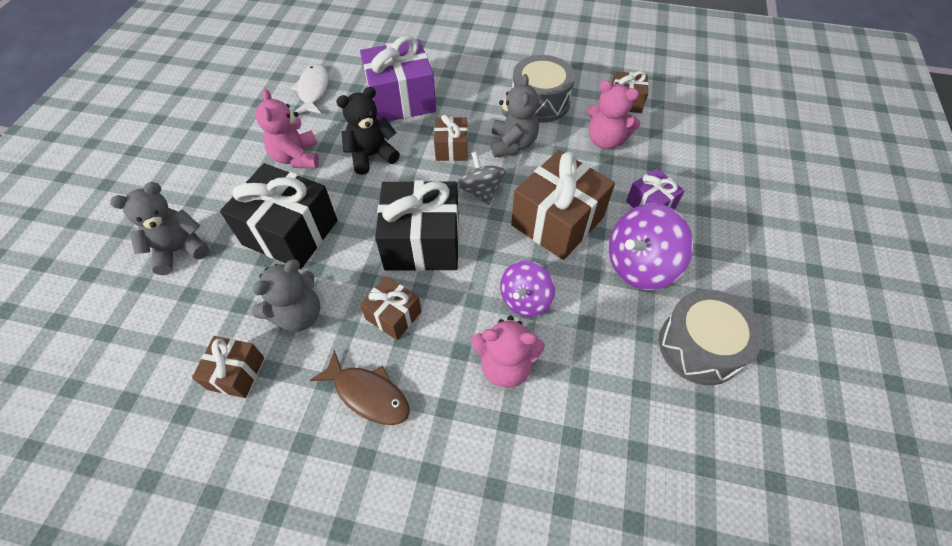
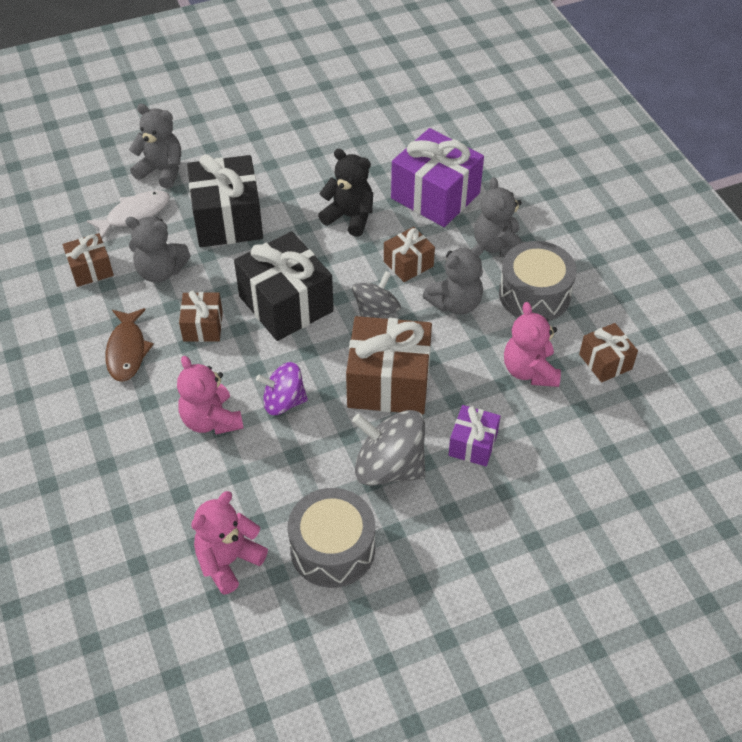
camera: 55 degrees right, 5 degrees down
pink teddy bear [255,89,319,168] -> pink teddy bear moved to [191,491,268,595]
white fish [291,64,329,114] -> white fish moved to [87,190,170,239]
purple spinning top [609,203,693,290] -> grey spinning top [352,410,425,486]
none -> grey teddy bear [474,177,524,257]

